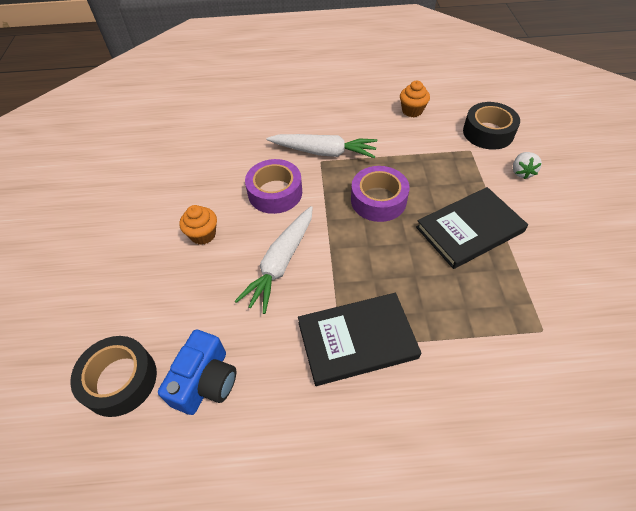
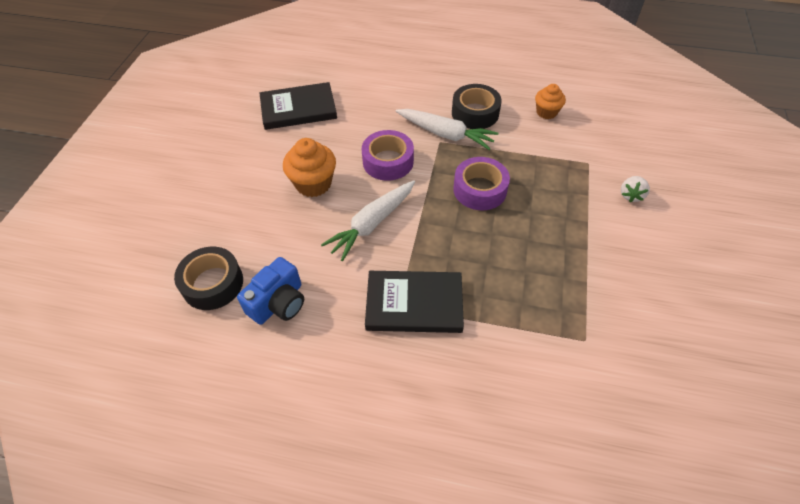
camera: 15 degrees right, 0 degrees up
orange cupcake [179,205,217,245] -> orange cupcake [283,138,336,197], size x1.56
black book [416,187,528,269] -> black book moved to [260,82,337,130]
black tape [463,102,520,150] -> black tape moved to [452,84,502,129]

